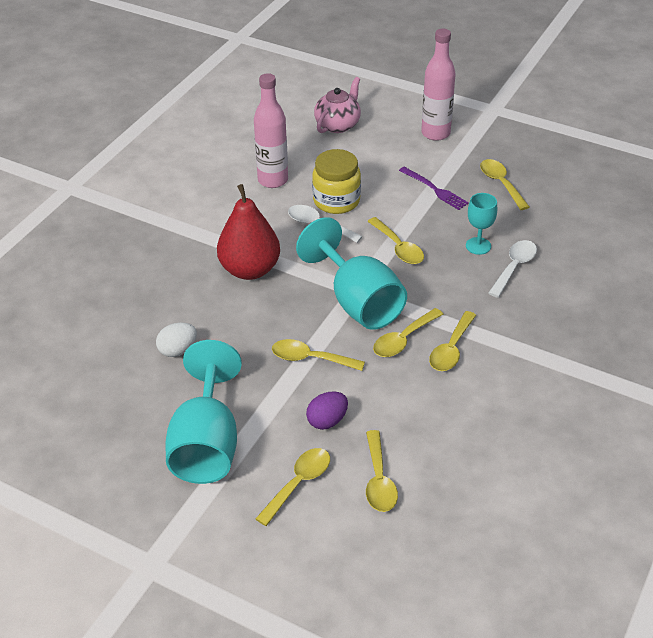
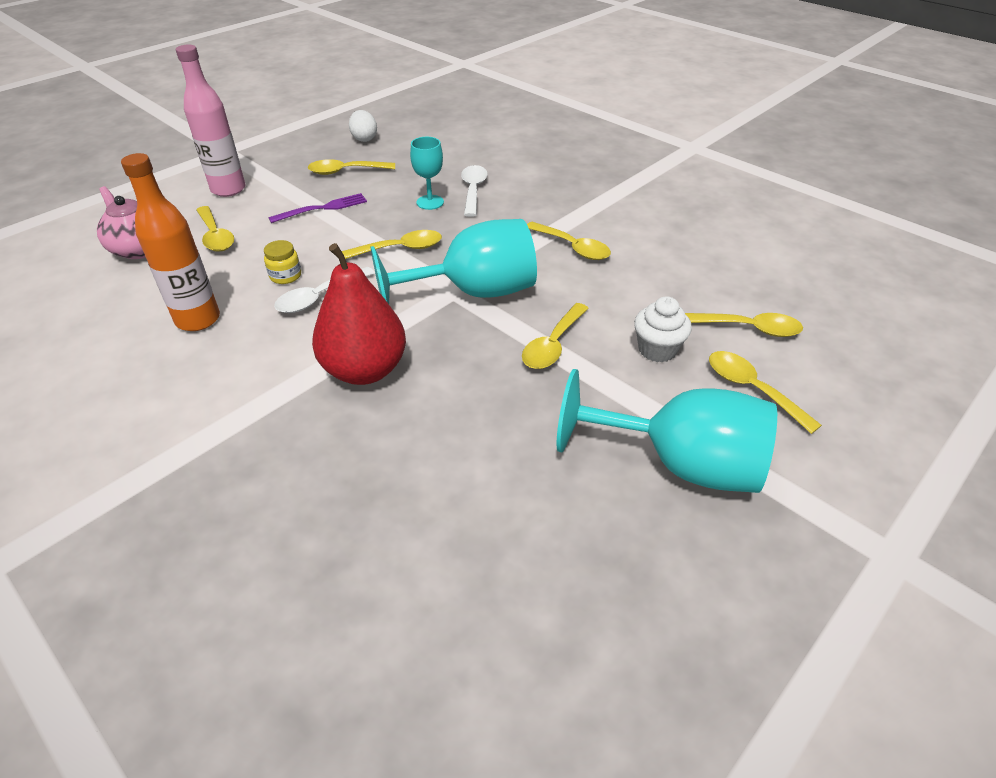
camera: 75 degrees left, 0 degrees up
white egg [156,323,197,357] -> white egg moved to [349,110,377,142]
pink bottle [254,73,288,188] -> orange bottle [121,153,220,331]
purple egg [306,392,348,430] -> white cupcake [634,296,692,363]
yellow jar [312,149,361,214] -> yellow jar [264,240,301,284], size x0.52
yellow spoon [373,308,443,357] -> yellow spoon moved to [196,206,234,252]
white spoon [488,240,537,298] -> white spoon turned 45 degrees clockwise [461,165,488,217]

